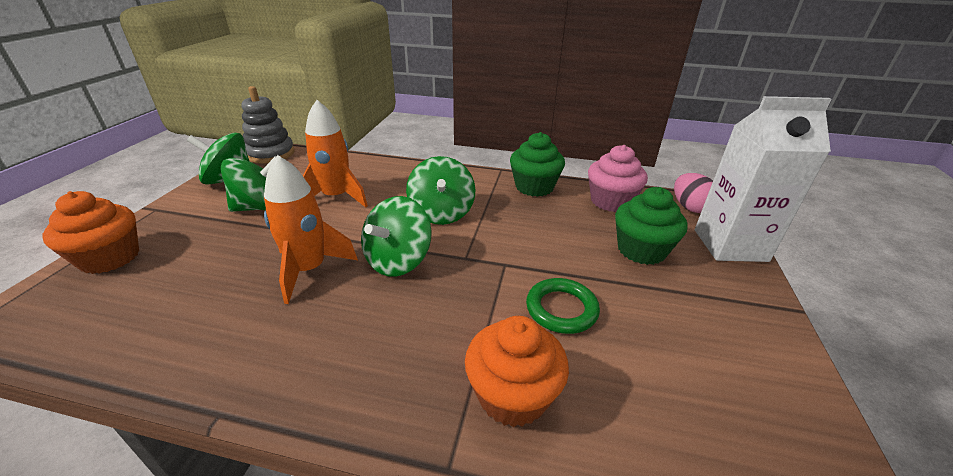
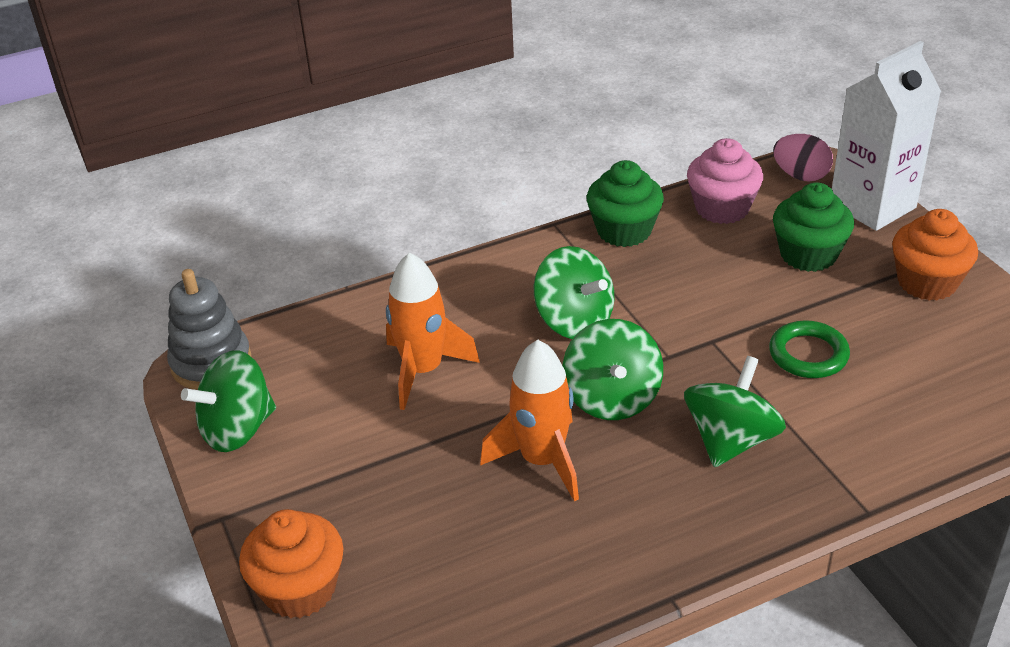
camera: 35 degrees left, 5 degrees up
green spinning top [221,156,277,212] -> green spinning top moved to [684,356,786,467]
orange cupcake [465,316,569,427] -> orange cupcake moved to [892,209,978,301]

